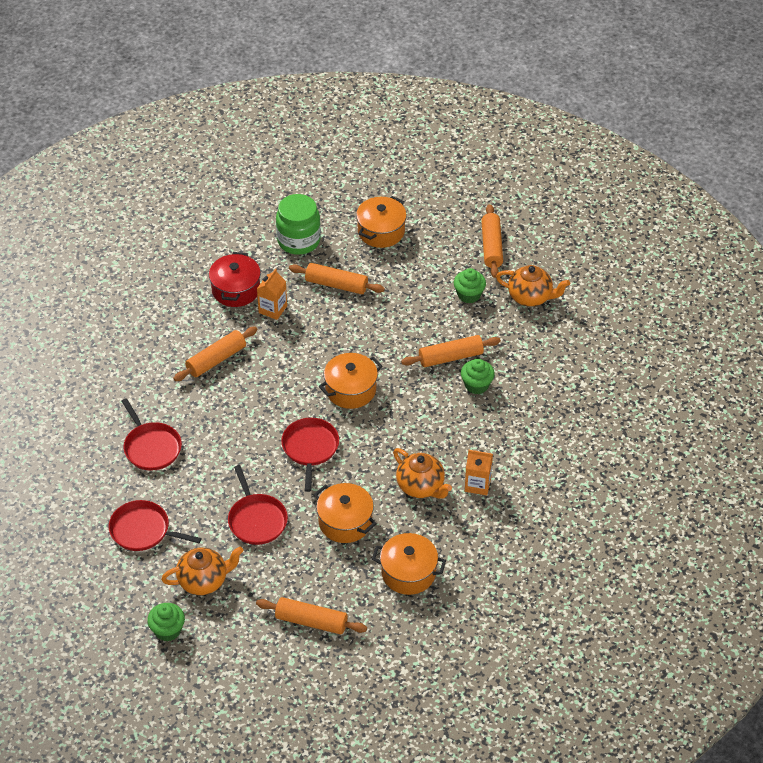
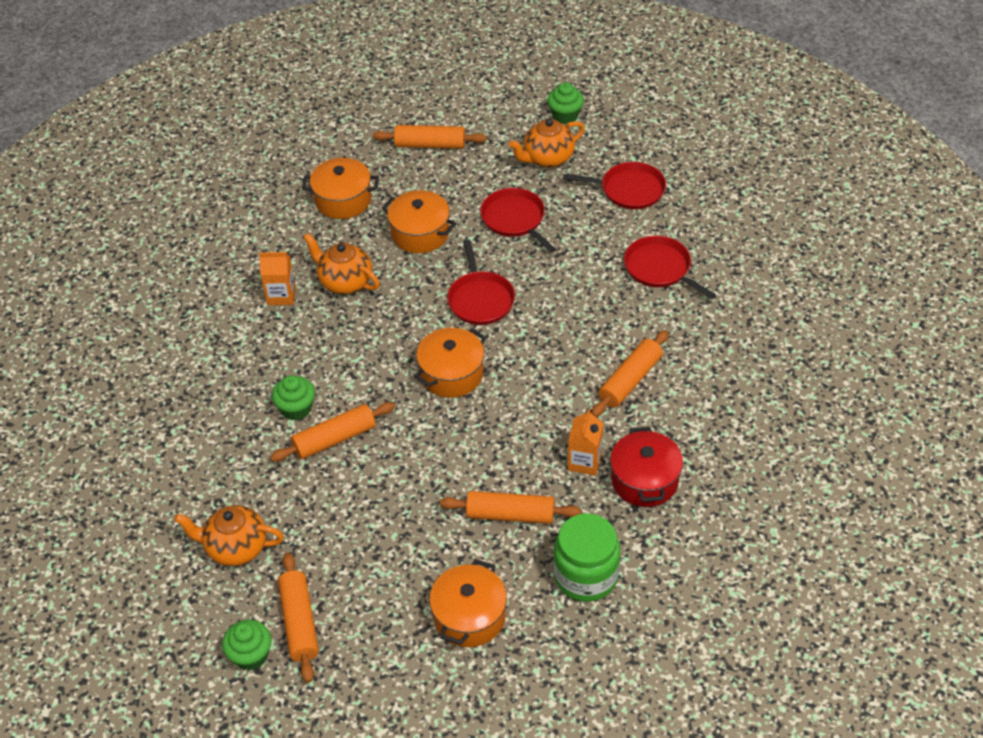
camera: 170 degrees right, 0 degrees up
green cupcake [454,268,486,303] -> green cupcake moved to [222,620,271,671]

